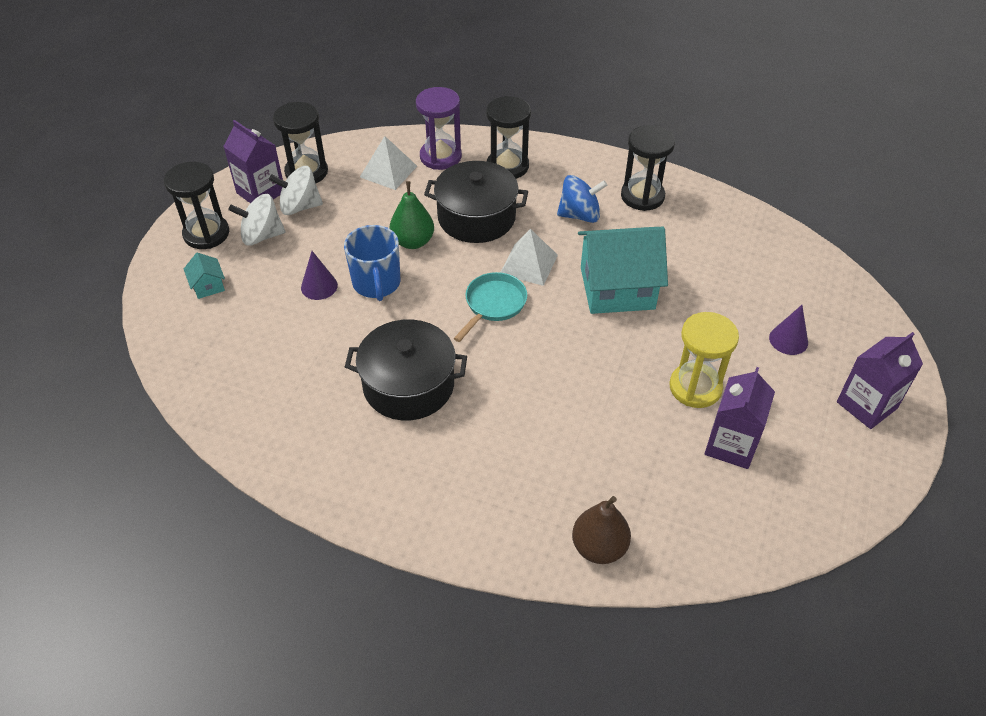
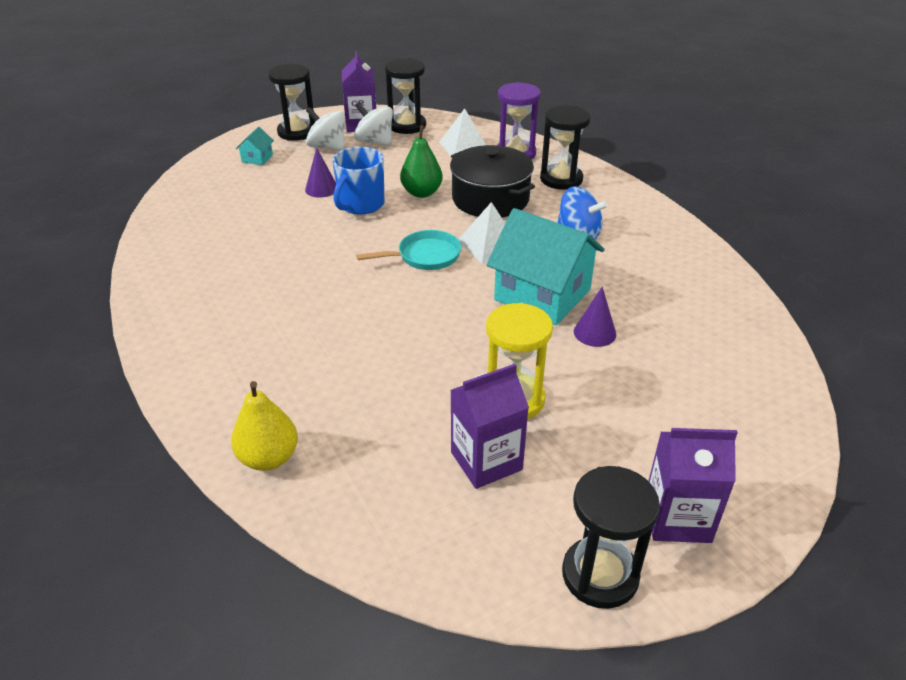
camera: 40 degrees right, 10 degrees down
black pot [345,320,467,420] -> none
brown pear [572,496,631,564] -> yellow pear [231,381,298,471]
black hourglass [621,125,675,211] -> black hourglass moved to [562,466,660,609]
purple cone [769,305,808,355] -> purple cone moved to [574,287,616,347]

